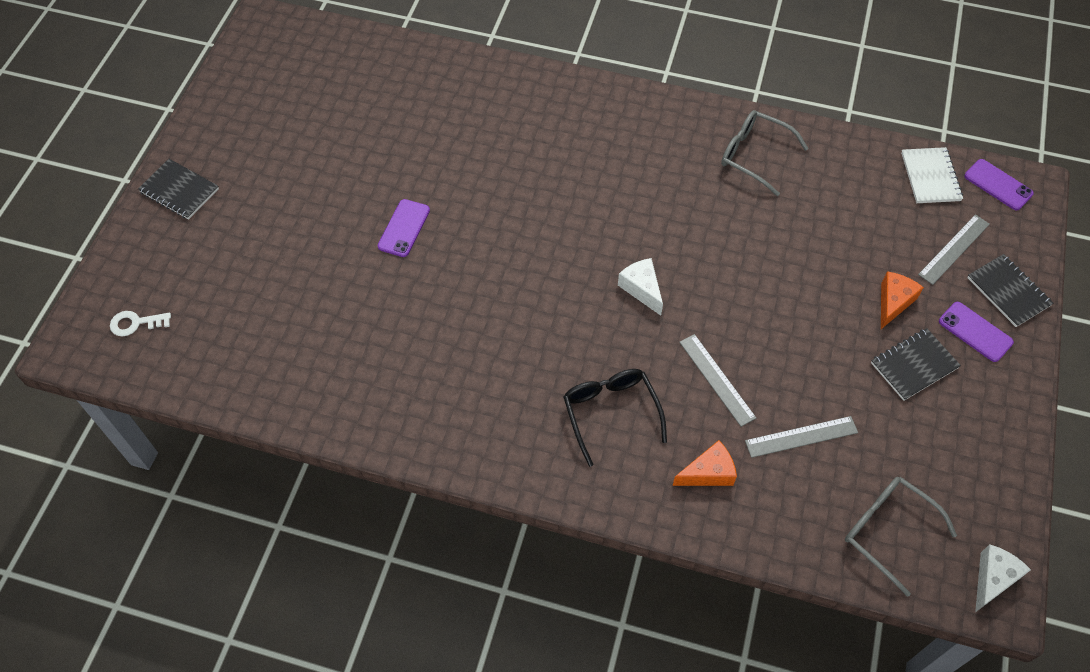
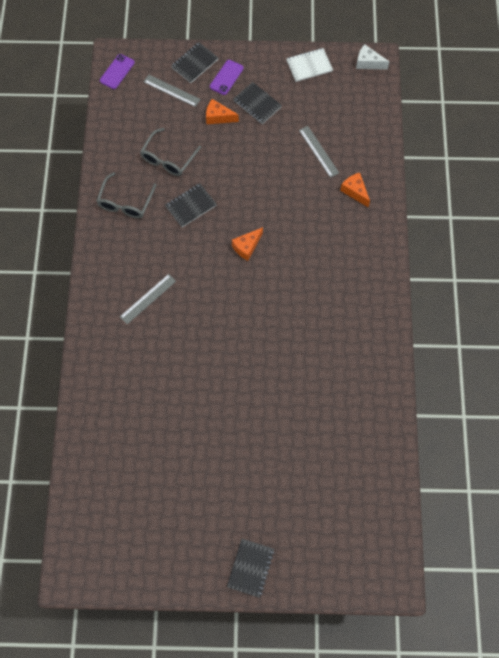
camera: 105 degrees left, 10 degrees up
white key [110,311,171,336] -> none
purple phone [378,199,430,257] -> none
black glasses [563,369,667,467] -> none
white cheese [618,258,663,316] -> orange cheese [232,227,263,261]
grey ruler [679,334,756,427] -> grey ruler moved to [120,274,176,324]
grey glasses [845,477,957,597] -> grey glasses moved to [140,128,201,176]
white notebook [901,147,963,203] -> white notebook moved to [286,48,333,82]
none -> black notebook [165,183,217,227]

